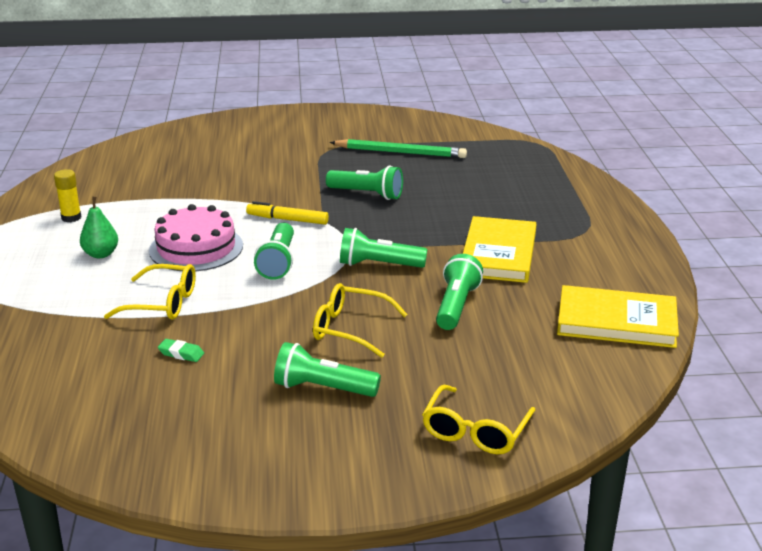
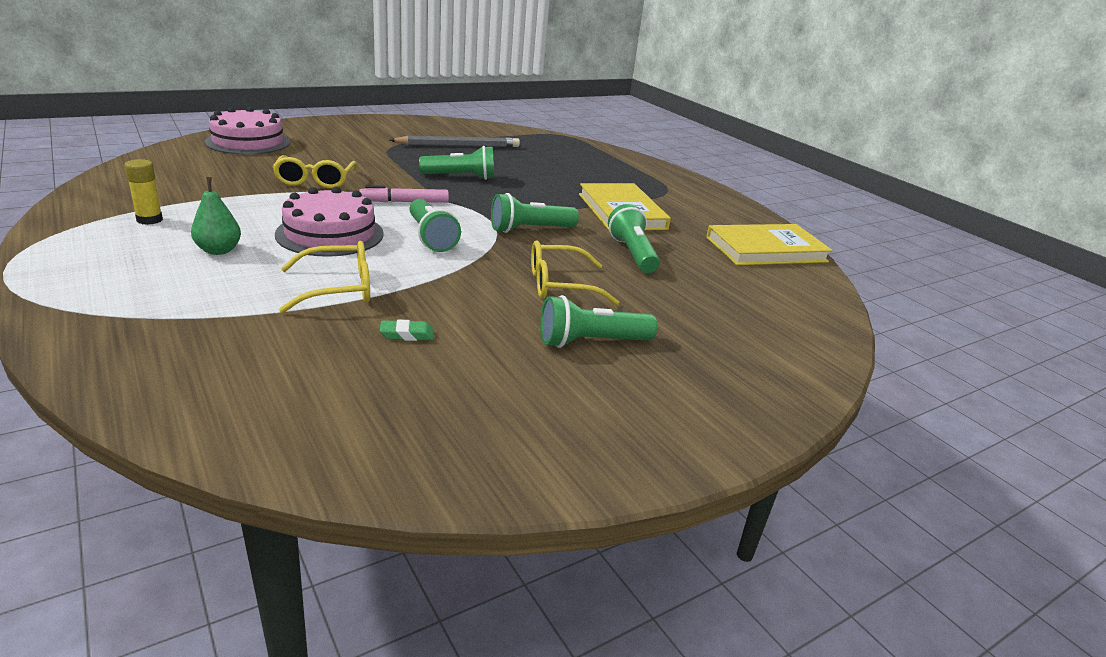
camera: 30 degrees left, 0 degrees up
yellow marker [246,201,329,225] -> pink marker [359,185,449,203]
green pencil [330,139,467,158] -> grey pencil [390,136,520,147]
yellow glasses [422,385,536,454] -> yellow glasses moved to [272,155,357,189]
none -> pink cake [204,107,290,155]

